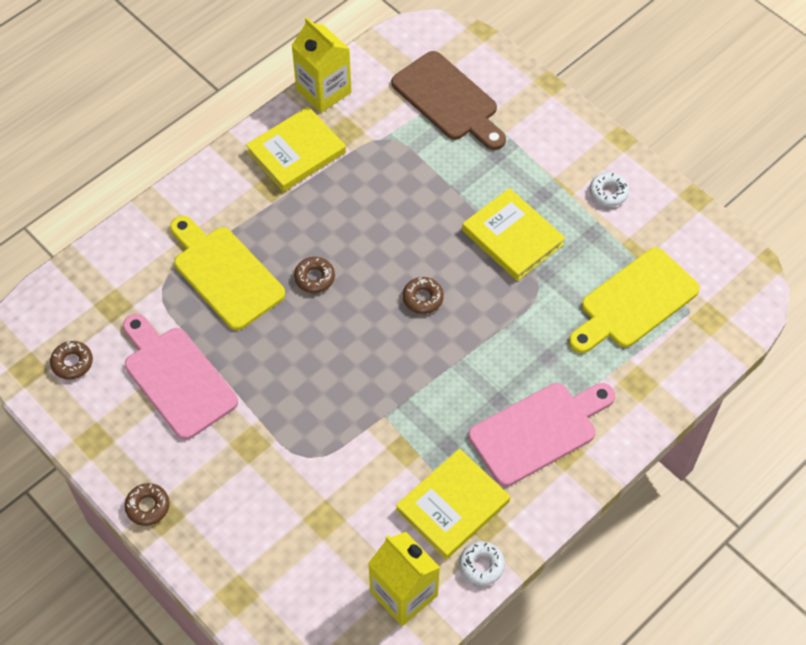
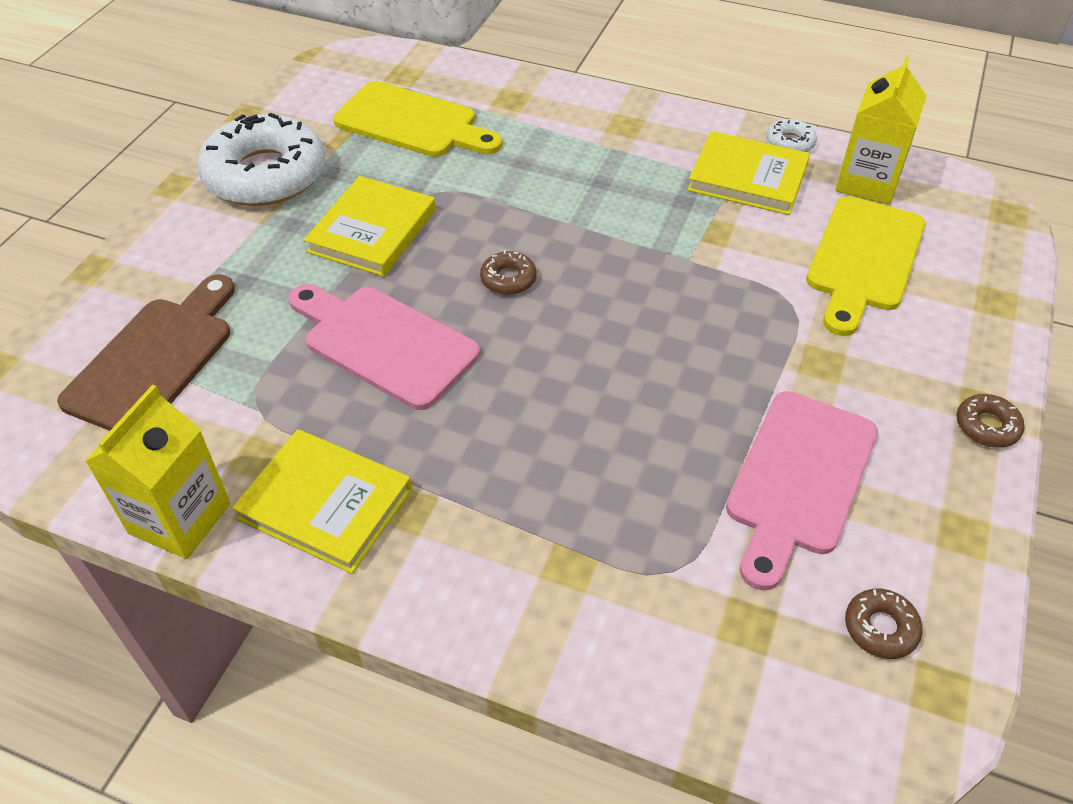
camera: 115 degrees left, 10 degrees down
yellow cutting board [170,216,285,330] -> yellow cutting board moved to [806,196,925,336]
brown donut [294,257,335,293] -> none
pink cutting board [468,383,615,486] -> pink cutting board moved to [288,284,480,410]
white donut [590,172,629,207] -> white donut [197,112,326,206], size x2.44

